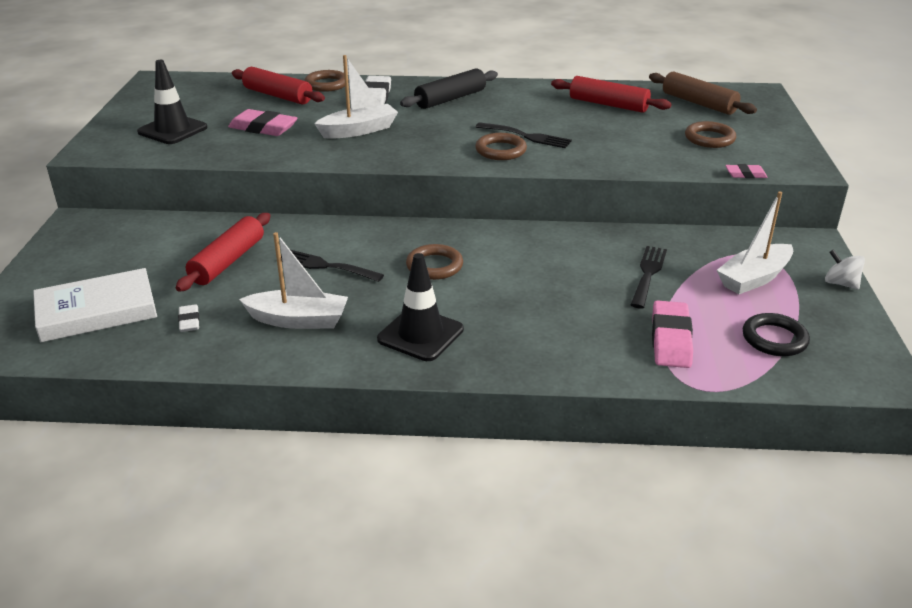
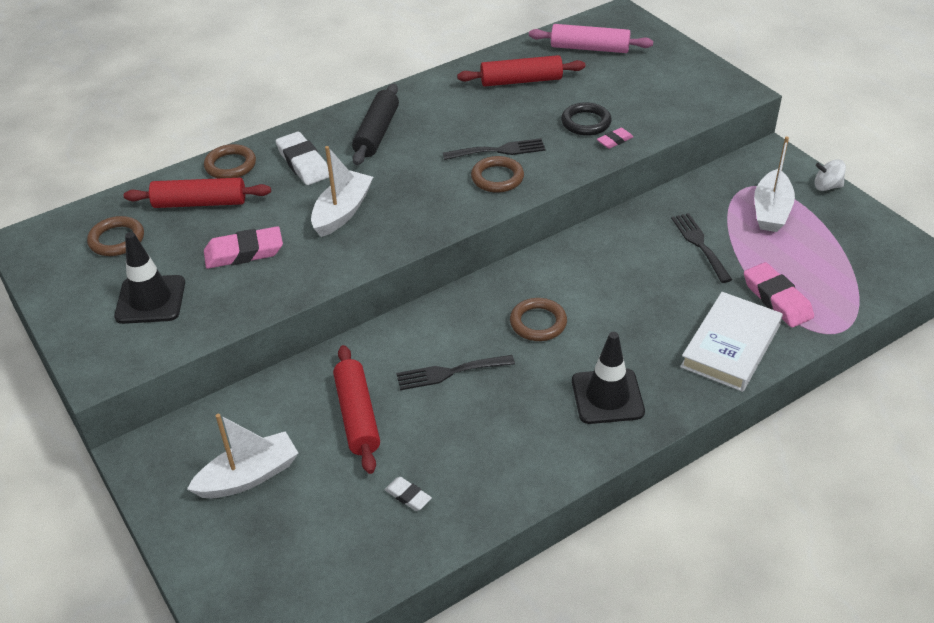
camera: 35 degrees left, 10 degrees up
white book [33,268,157,342] -> white book moved to [680,292,783,392]
white boat [239,232,348,329] -> white boat moved to [187,414,298,498]
brown rolling pin [649,71,757,115] -> pink rolling pin [529,24,653,53]
brown ring [685,121,736,148] -> brown ring moved to [87,216,144,256]
pink eraser [726,164,768,178] -> pink eraser moved to [597,128,633,149]
black ring [743,313,810,356] -> black ring moved to [561,102,612,136]

